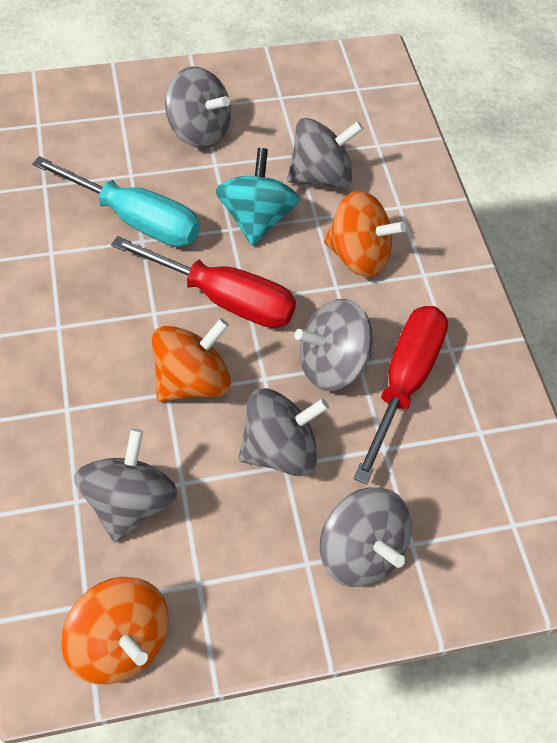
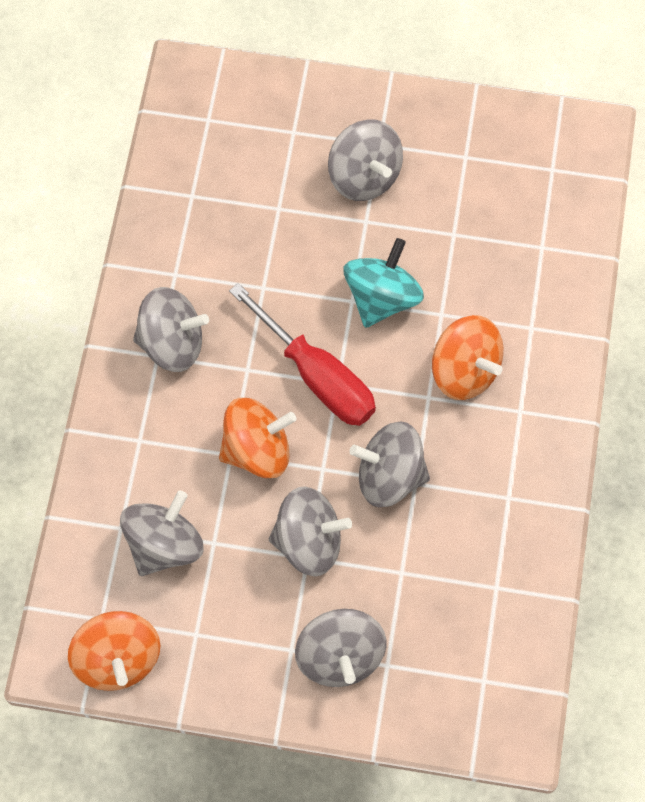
camera: 25 degrees right, 10 degrees up
turquoise screwdriver [32,156,200,247] -> none
grey spinning top [287,118,363,188] -> grey spinning top moved to [133,287,209,372]
red screwdriver [354,306,448,484] -> none

